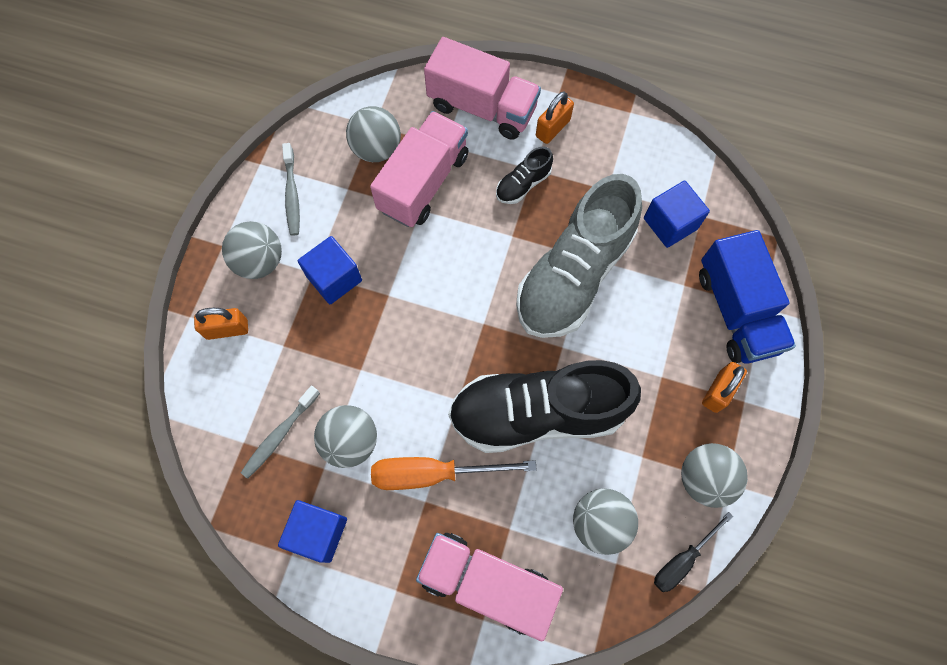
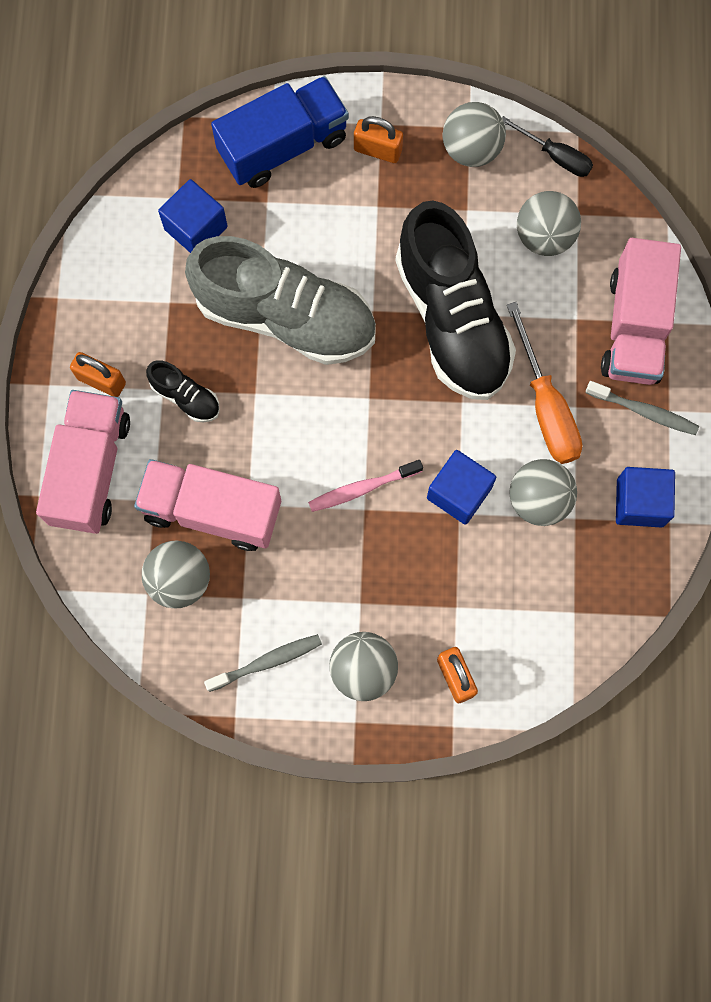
camera: 105 degrees left, 5 degrees up
grey toothbrush [241,386,320,479] -> grey toothbrush moved to [586,381,699,435]
blue cube [298,236,362,304] -> blue cube moved to [427,450,496,525]
none -> pink toothbrush [308,460,423,512]

